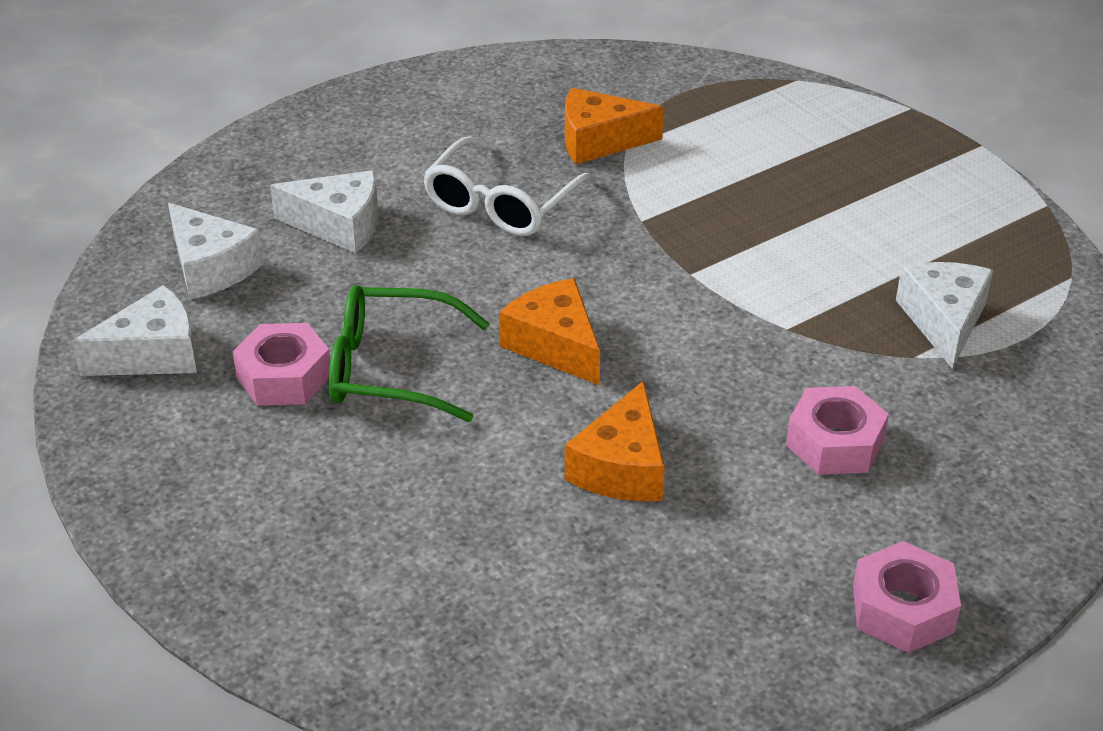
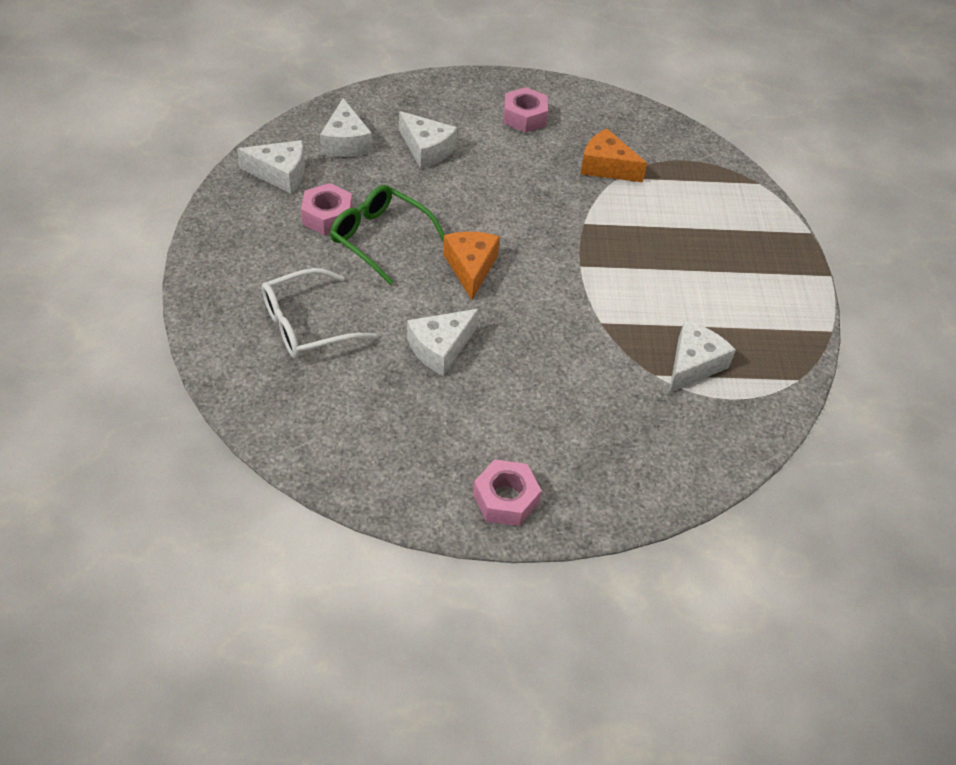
camera: 30 degrees right, 10 degrees up
white glasses [423,136,597,236] -> white glasses moved to [262,268,377,359]
orange cheese [565,381,665,501] -> white cheese [407,309,479,376]
pink nut [786,386,889,475] -> pink nut moved to [504,87,548,133]

